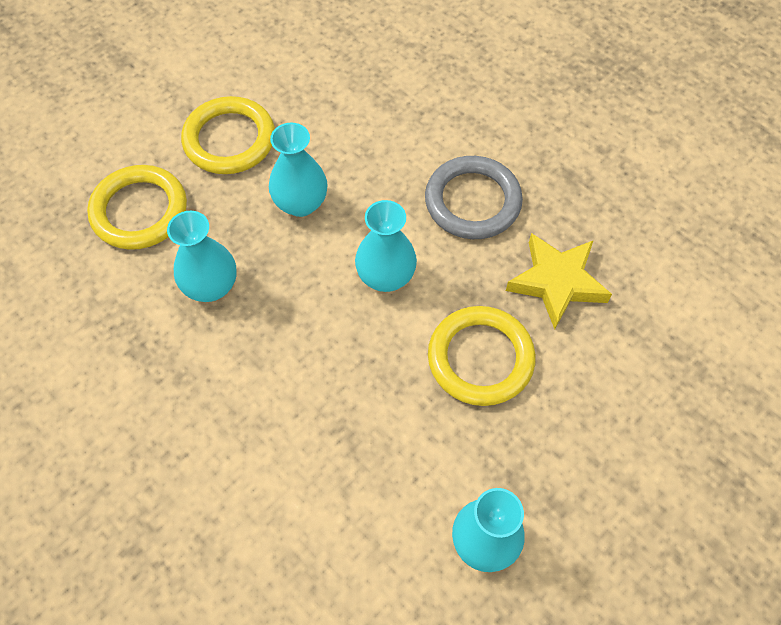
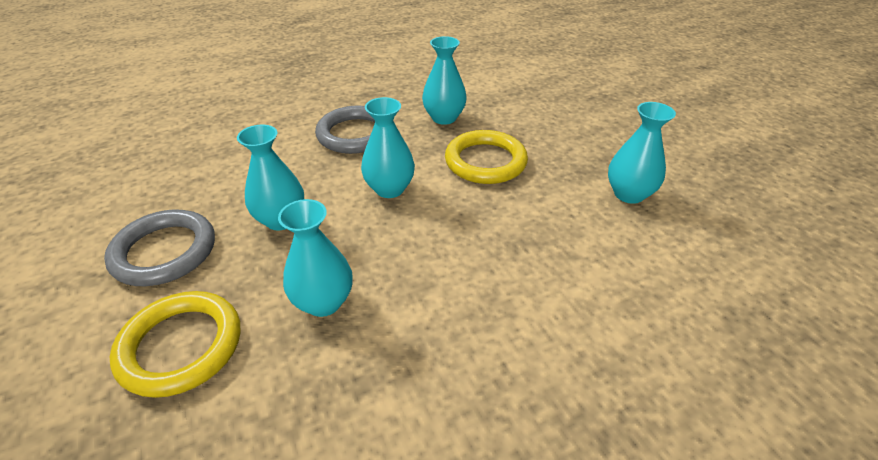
camera: 70 degrees left, 20 degrees down
yellow ring [181,96,275,174] -> grey ring [104,209,215,286]
yellow star [506,233,612,329] -> turquoise vase [422,36,467,125]

